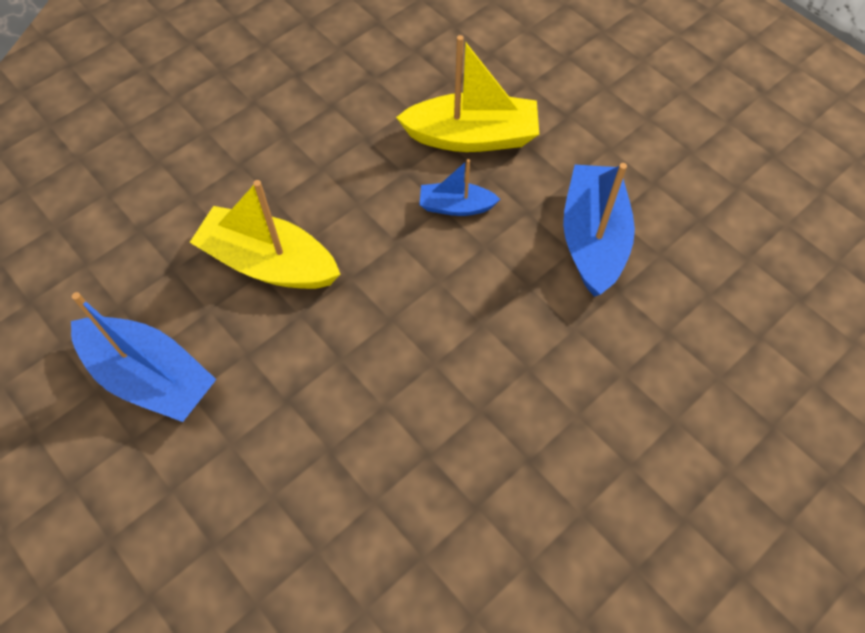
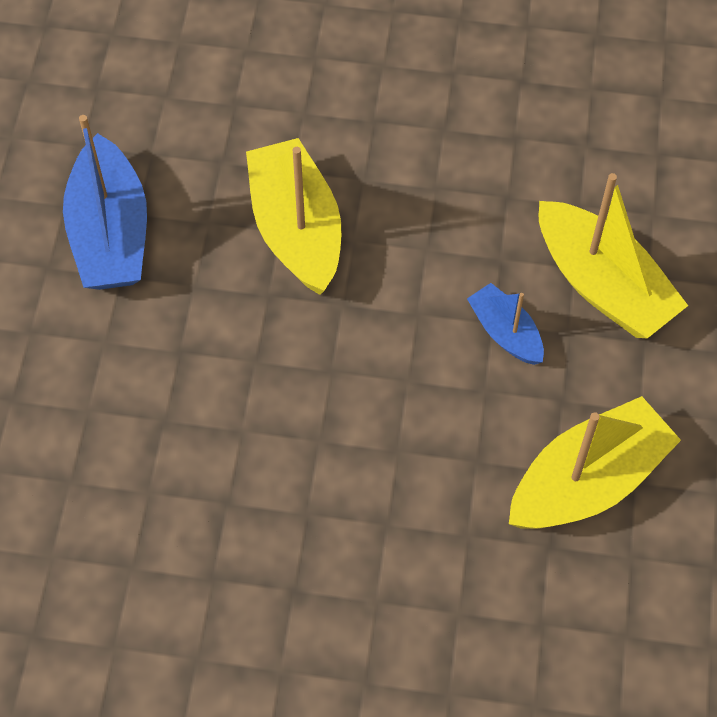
camera: 50 degrees right, 0 degrees up
blue boat [563,163,635,297] -> yellow boat [509,396,681,529]

